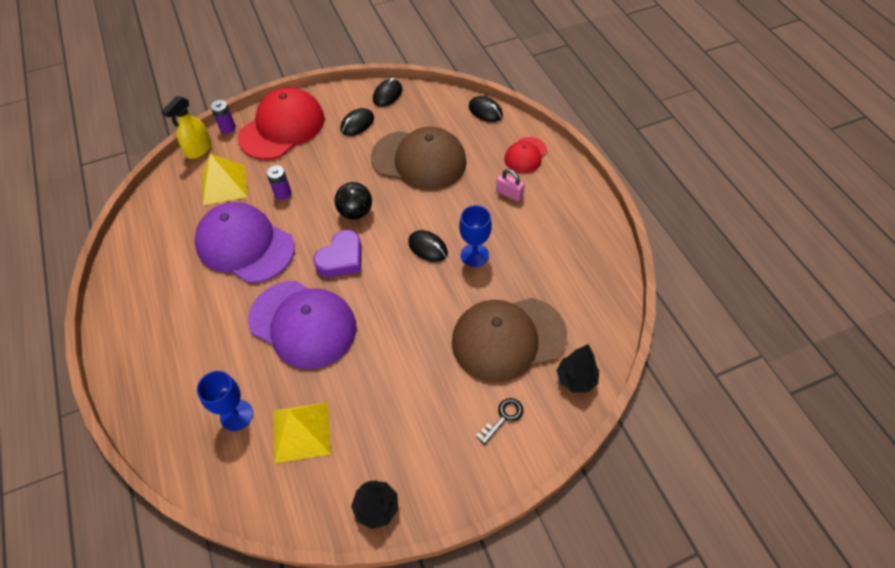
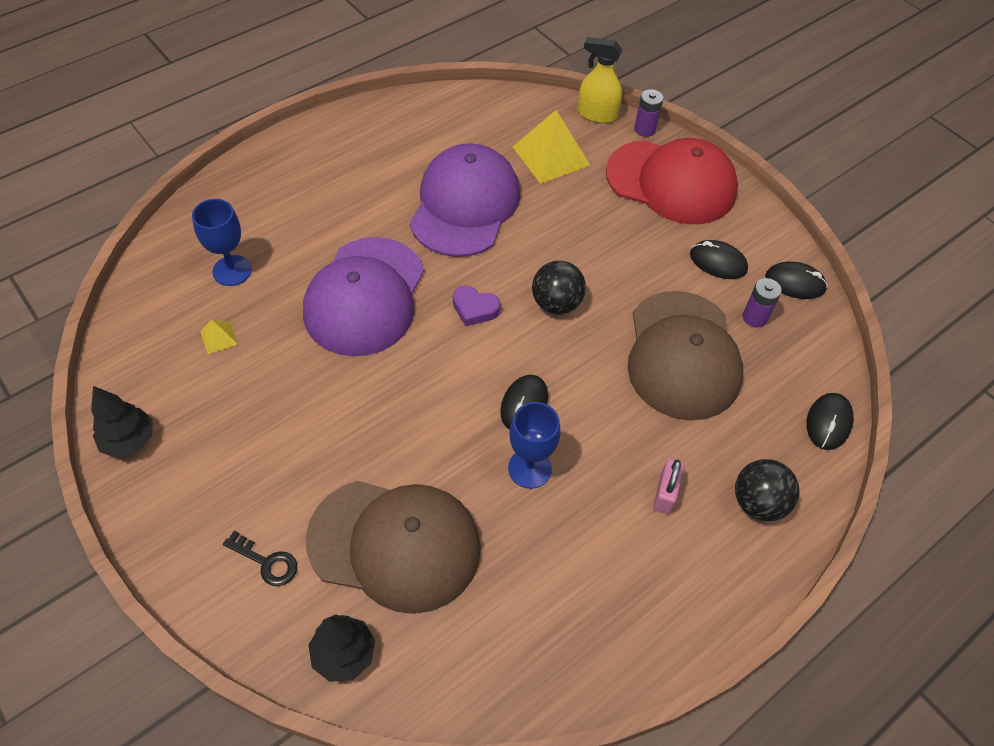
camera: 70 degrees right, 0 degrees up
purple battery [266,165,291,200] -> purple battery moved to [743,278,782,328]
yellow pyramid [273,402,331,463] -> yellow pyramid [200,320,238,354], size x0.45
purple heart [313,230,362,277] -> purple heart [453,285,500,327], size x0.65
brown cap [452,298,567,382] -> brown cap turned 135 degrees clockwise [306,481,481,614]
red cap [504,137,547,173] -> black ball [735,459,799,521]

